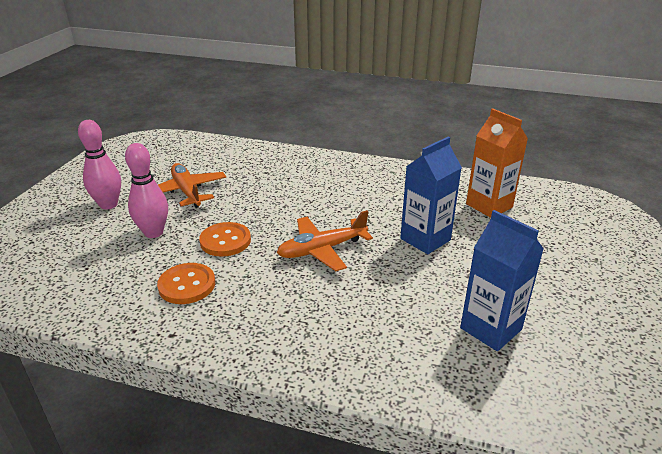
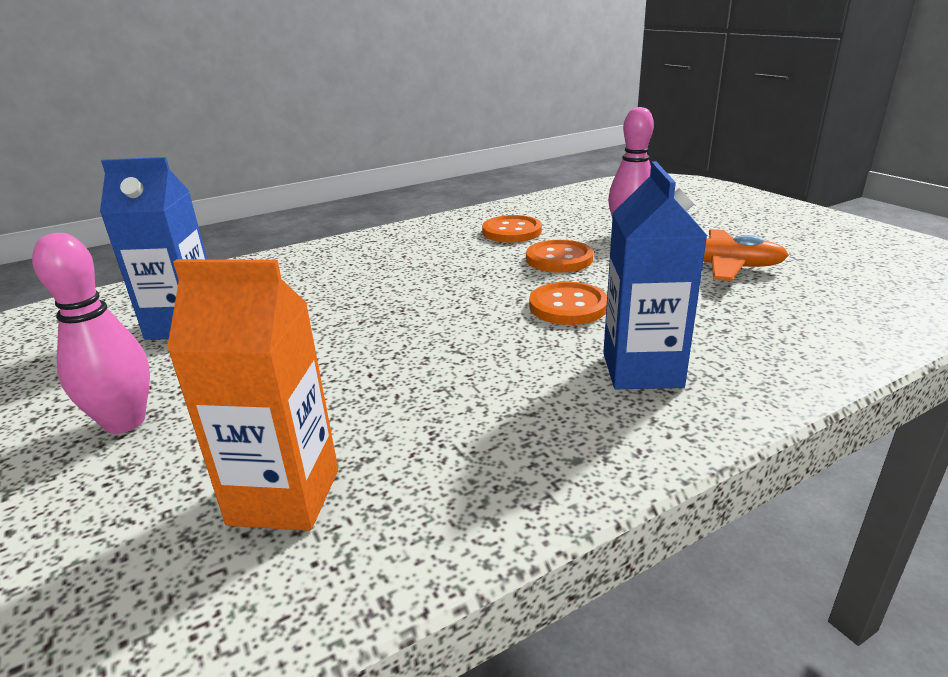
camera: 135 degrees right, 5 degrees down
pink bowling pin [78,120,121,210] -> pink bowling pin moved to [32,233,150,434]
orange plane [277,210,373,271] -> none
blue carton [400,136,462,254] -> blue carton moved to [603,161,707,389]
none -> orange button [529,282,607,325]

